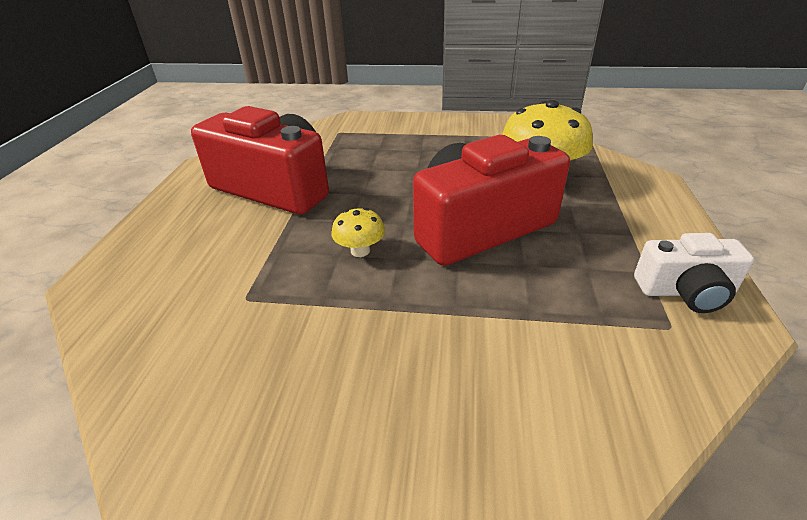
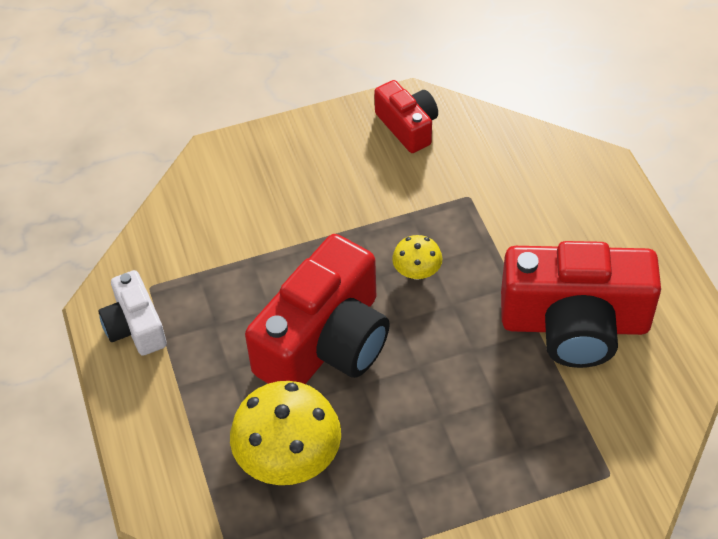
camera: 155 degrees right, 15 degrees up
white camera [634,233,754,313] -> white camera turned 90 degrees counterclockwise [98,270,167,356]
none -> red camera [374,80,438,153]

